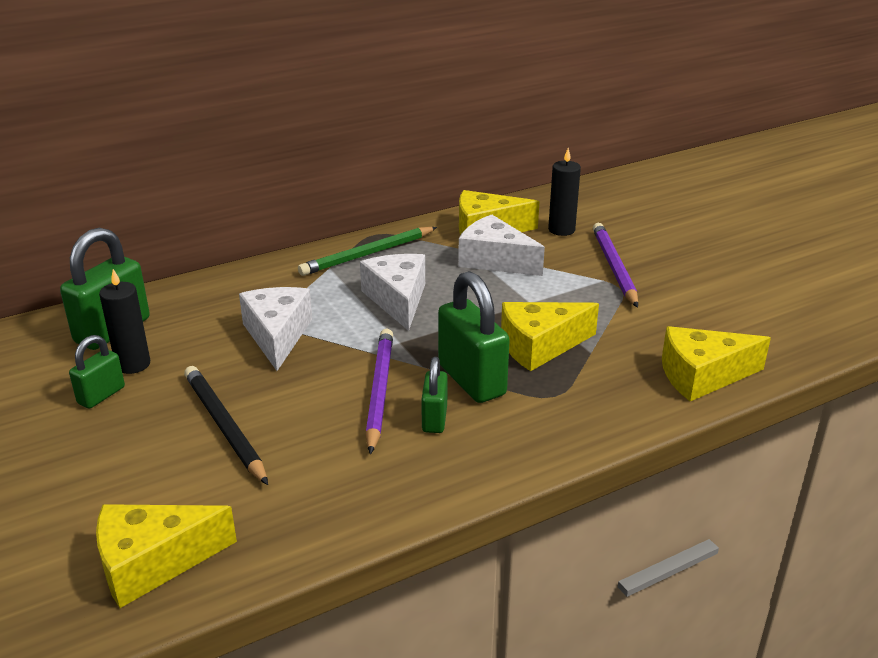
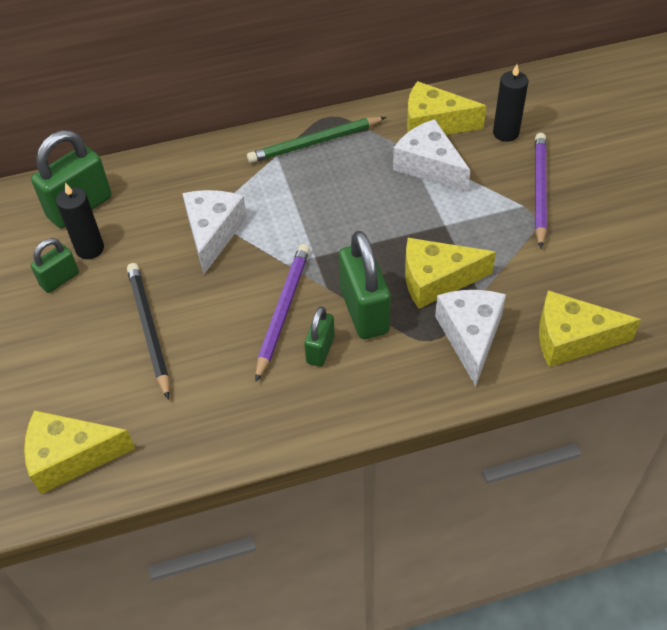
camera: 15 degrees right, 20 degrees up
white cheese [360,254,425,331] -> white cheese moved to [435,290,506,386]

